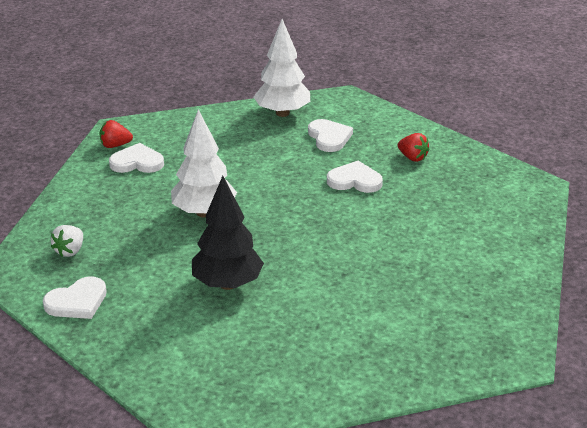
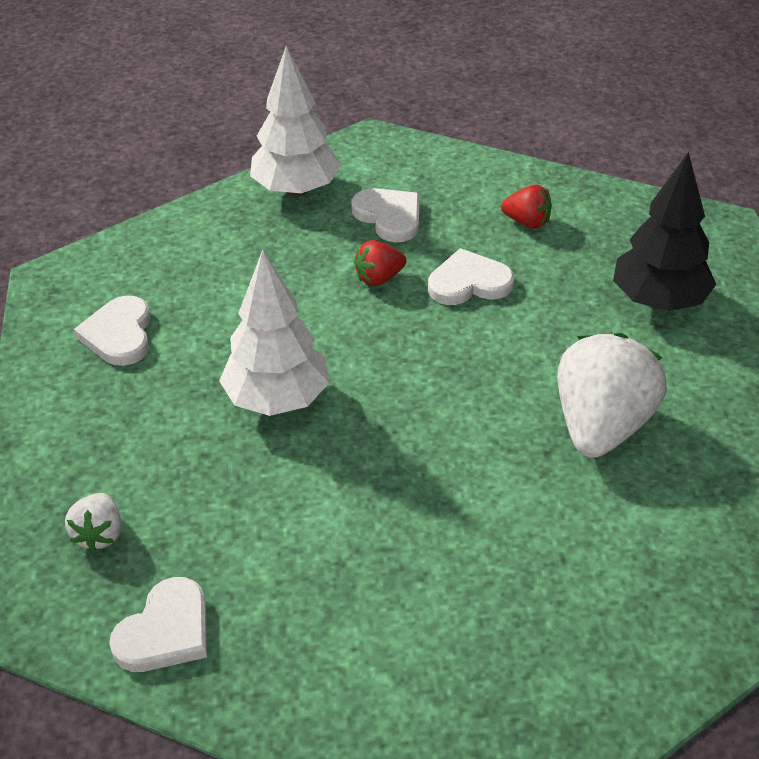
camera: 20 degrees left, 10 degrees up
red strawberry [99,120,133,148] -> red strawberry moved to [354,240,407,286]
white heart [109,143,164,173] -> white heart turned 75 degrees counterclockwise [74,296,151,366]
black tree [192,176,264,290] -> black tree moved to [613,152,716,311]
none -> white strawberry [557,333,667,458]

